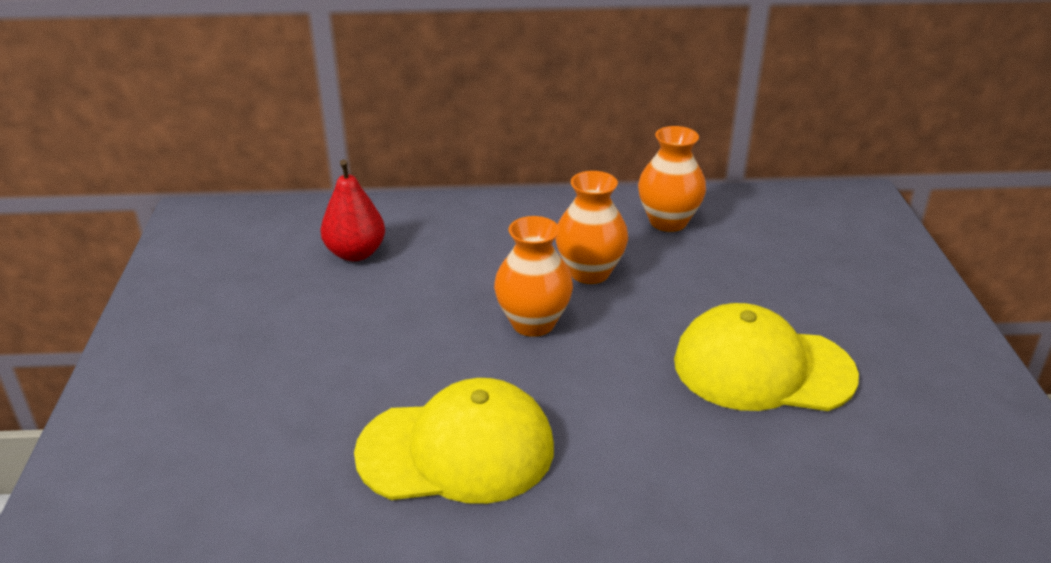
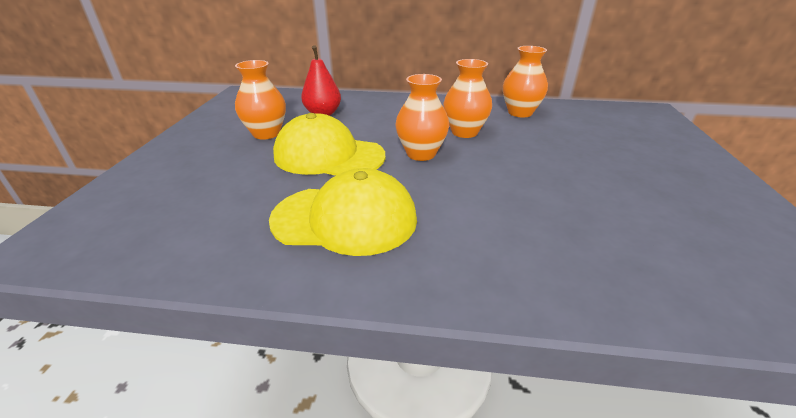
camera: 10 degrees right, 0 degrees up
yellow cap [674,303,859,411] -> yellow cap moved to [273,113,385,176]
none -> orange vase [235,60,286,140]

